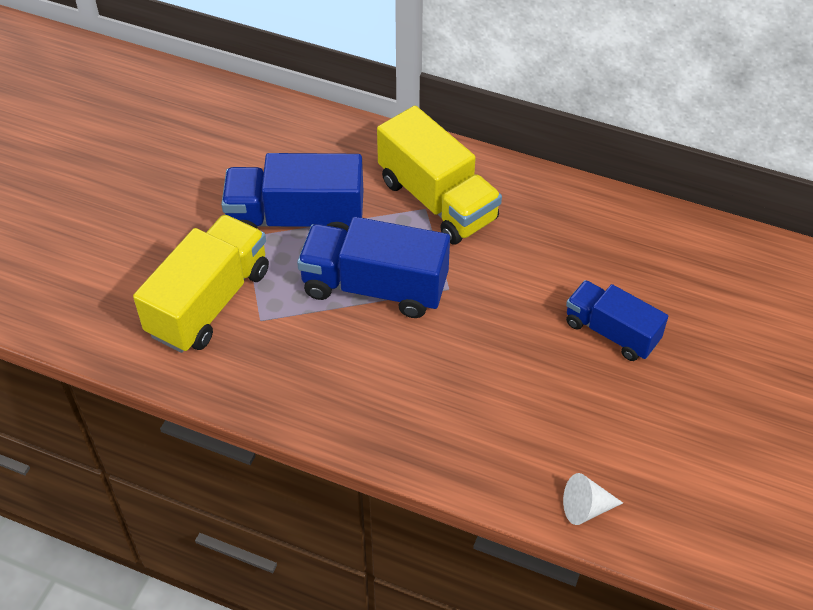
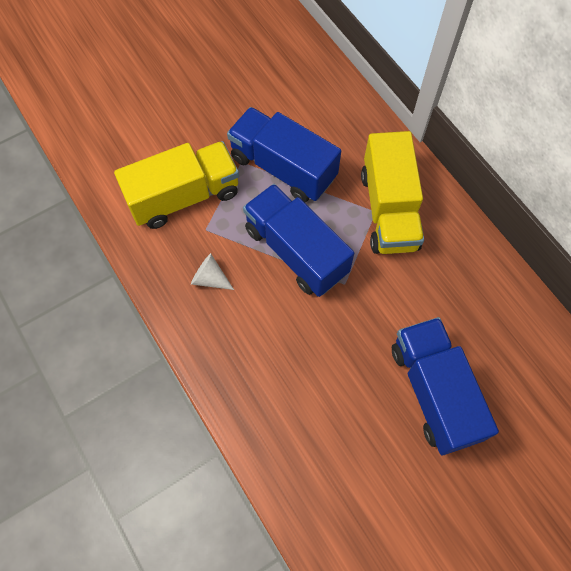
camera: 35 degrees right, 15 degrees up
white cone [563,473,623,525] -> white cone moved to [191,253,234,290]
blue truck [566,280,668,361] -> blue truck [392,317,499,455], size x1.55

